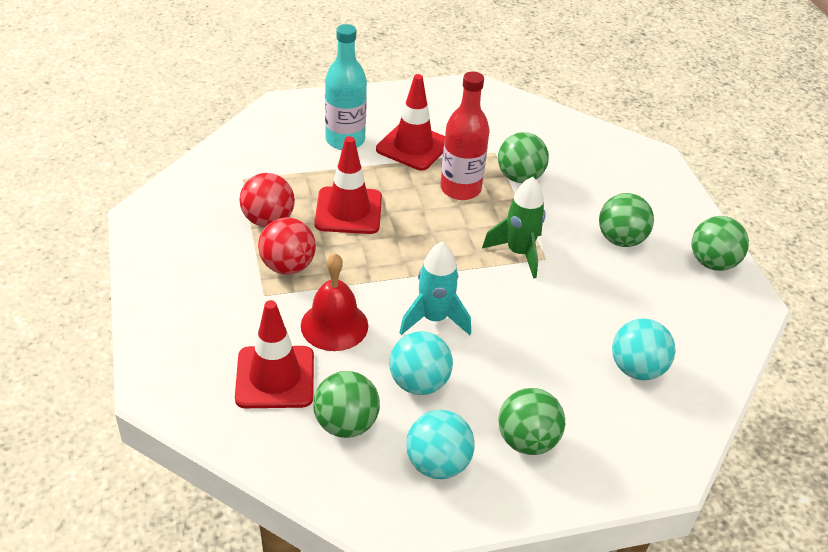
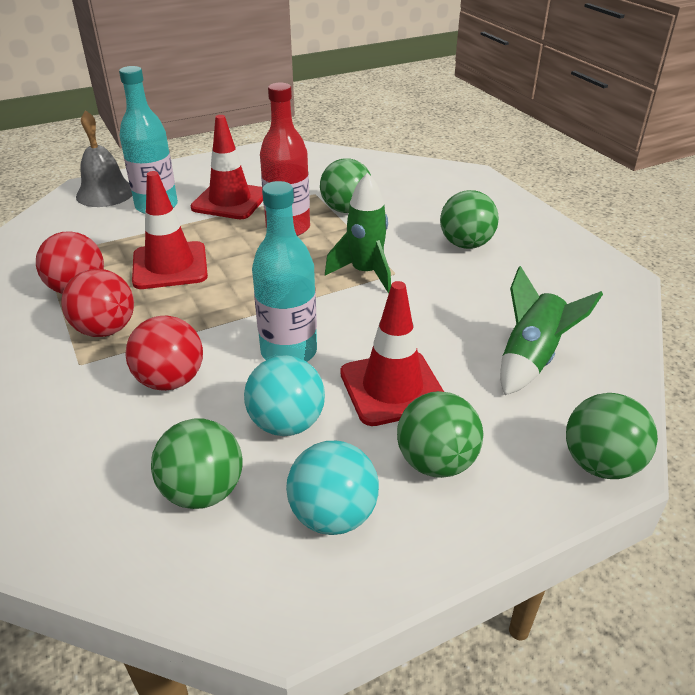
camera: 10 degrees left, 5 degrees down
red traffic cone [235,300,314,408] -> red traffic cone moved to [340,281,444,426]
red bell [301,253,368,351] -> red ball [125,316,203,391]
turquoise rocket [399,241,471,335] -> turquoise bottle [252,181,317,362]
turquoise ball [612,319,676,380] -> green rocket [500,266,603,395]
green ball [692,216,749,271] -> green ball moved to [566,393,658,479]
none -> grey bell [76,110,132,207]

